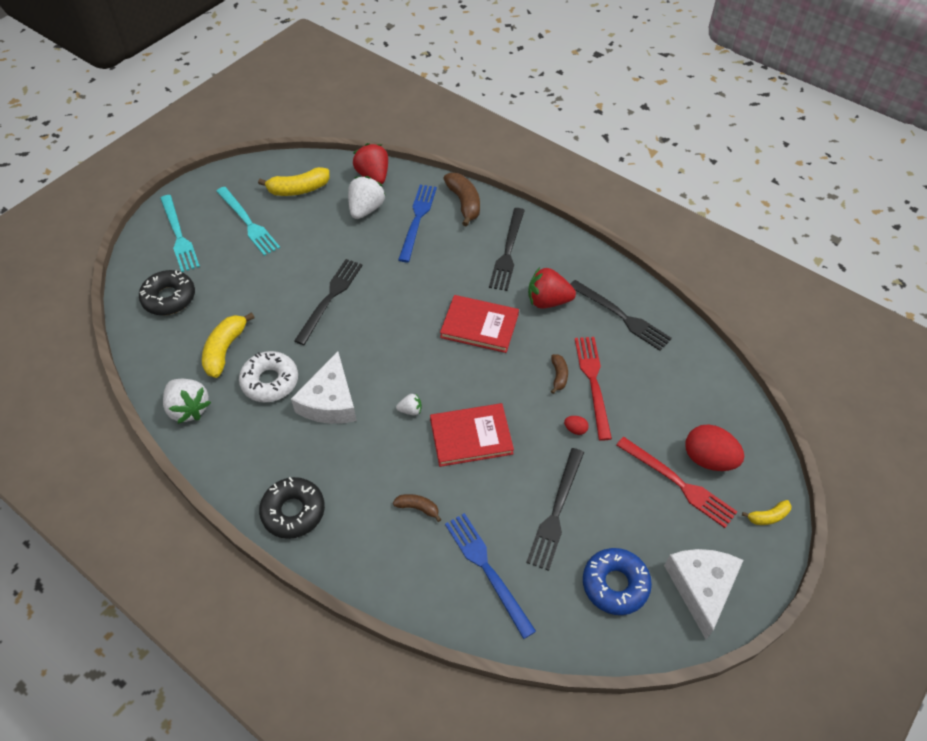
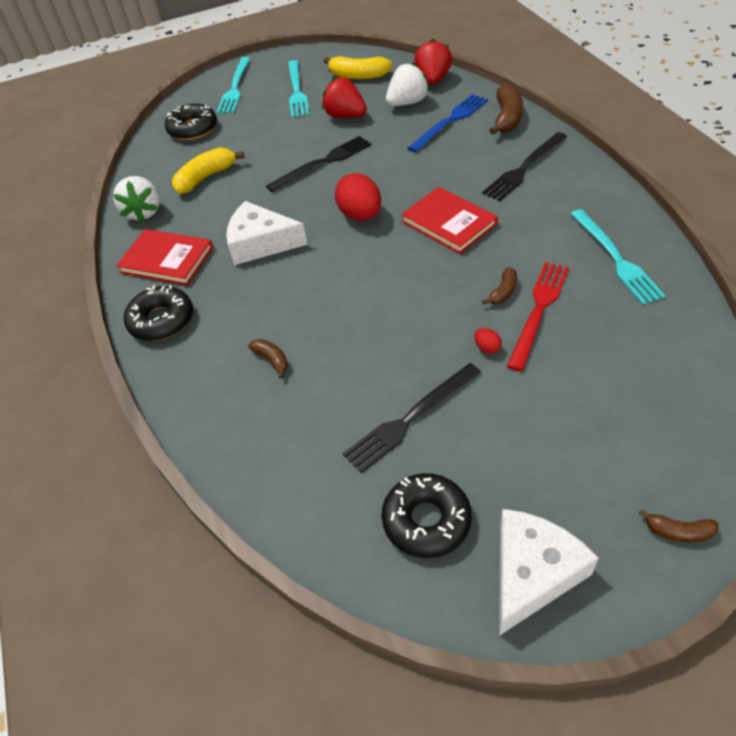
camera: 35 degrees right, 5 degrees down
white donut [239,351,298,402] -> none
white cheese [291,351,357,424] -> white cheese turned 60 degrees clockwise [226,201,307,265]
white strawberry [396,393,422,415] -> none
red book [430,403,514,467] -> red book moved to [116,229,213,286]
blue fork [445,513,536,639] -> none
red strawberry [528,267,576,309] -> red strawberry moved to [322,77,367,118]
black fork [570,280,672,351] -> turquoise fork [571,209,665,305]
blue donut [583,548,652,615] -> black donut [381,473,472,558]
red fork [616,437,737,528] -> none
red egg [685,424,744,471] -> red egg moved to [335,173,381,221]
yellow banana [742,500,792,525] -> brown banana [639,509,719,542]

